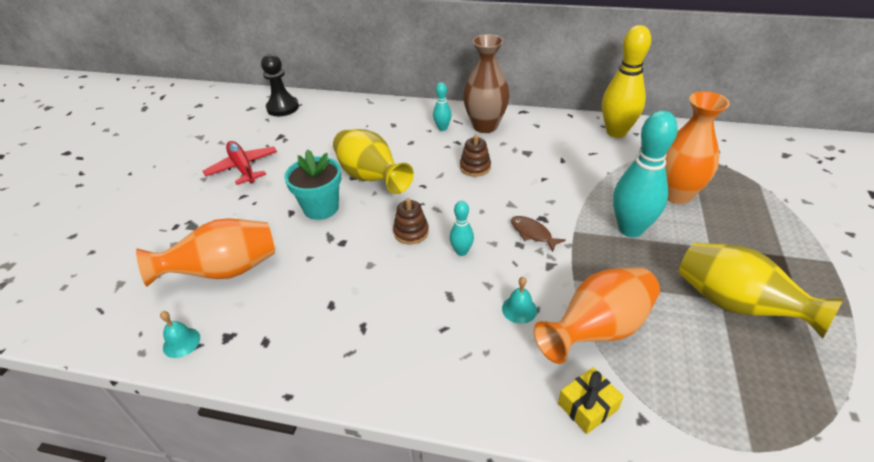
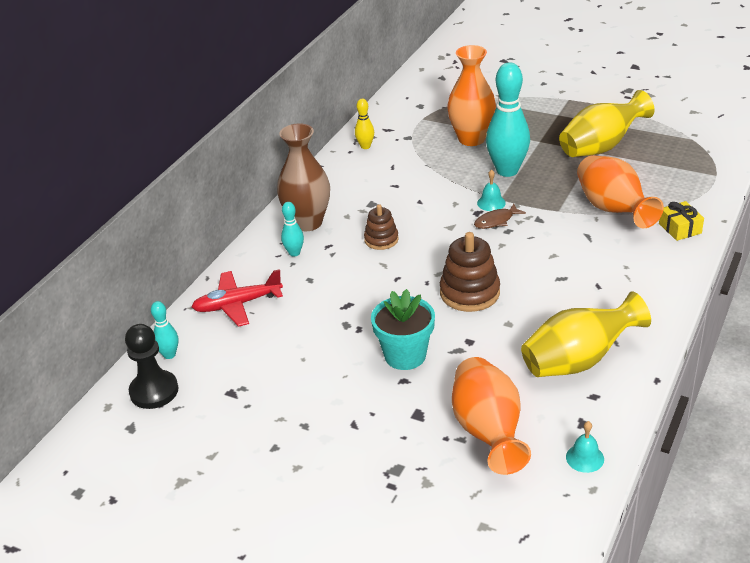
camera: 75 degrees left, 5 degrees down
red plane [203,141,277,185] -> red plane moved to [192,269,283,327]
yellow vase [333,129,414,194] -> yellow vase moved to [521,292,651,377]
brown stacking toy [393,198,429,244] -> brown stacking toy [440,232,500,312], size x1.63
turquoise bowling pin [450,201,474,256] -> turquoise bowling pin moved to [151,301,178,359]
turquoise bell [502,277,537,324] -> turquoise bell moved to [477,169,506,211]
yellow bowling pin [602,25,651,138] -> yellow bowling pin [355,99,374,149], size x0.48

